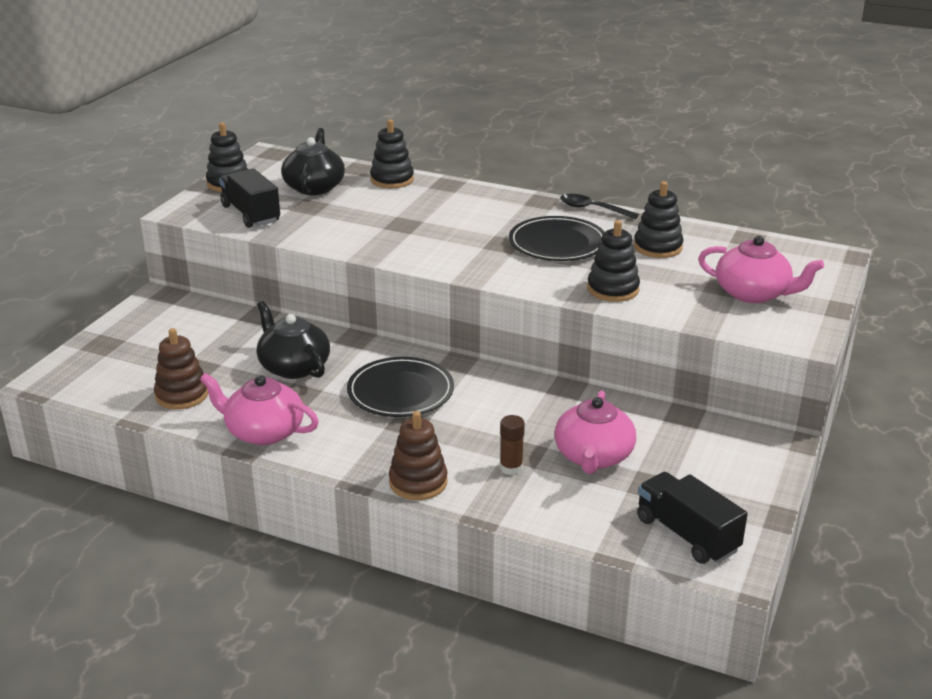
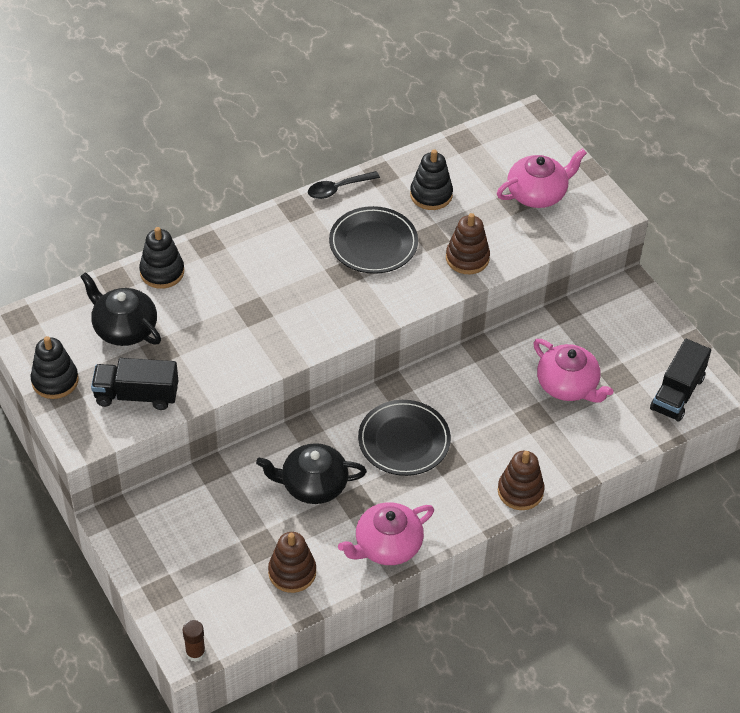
camera: 55 degrees left, 20 degrees up
brown glue stick [500,415,525,475] -> brown glue stick moved to [183,620,206,662]
black stacking toy [587,220,640,302] -> brown stacking toy [446,213,490,274]
black truck [637,472,748,564] -> black truck turned 60 degrees counterclockwise [650,339,711,422]

